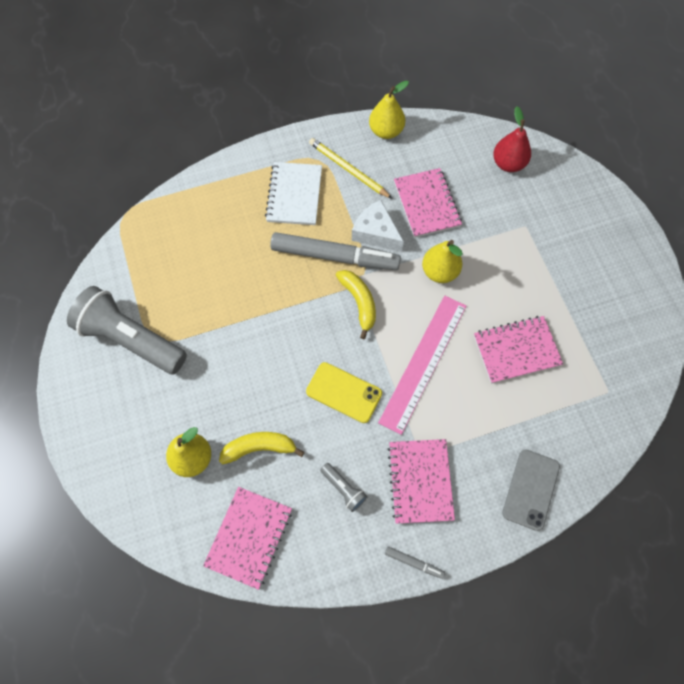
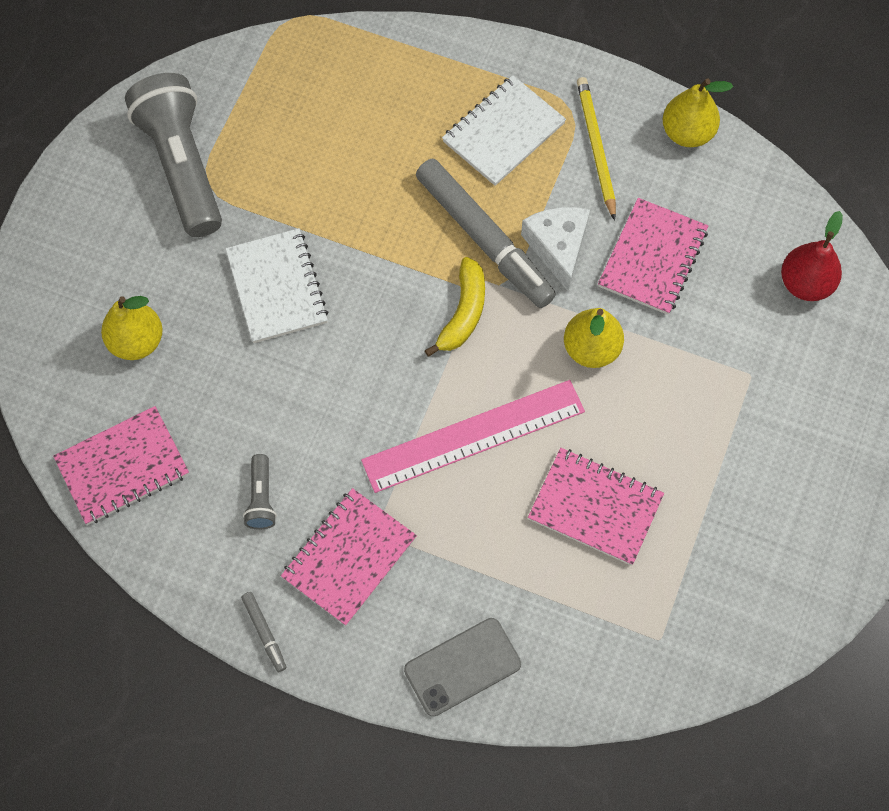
camera: 40 degrees right, 0 degrees up
yellow banana [219,432,305,464] -> none
yellow phone [306,362,382,423] -> none
none -> white notebook [226,228,329,343]

